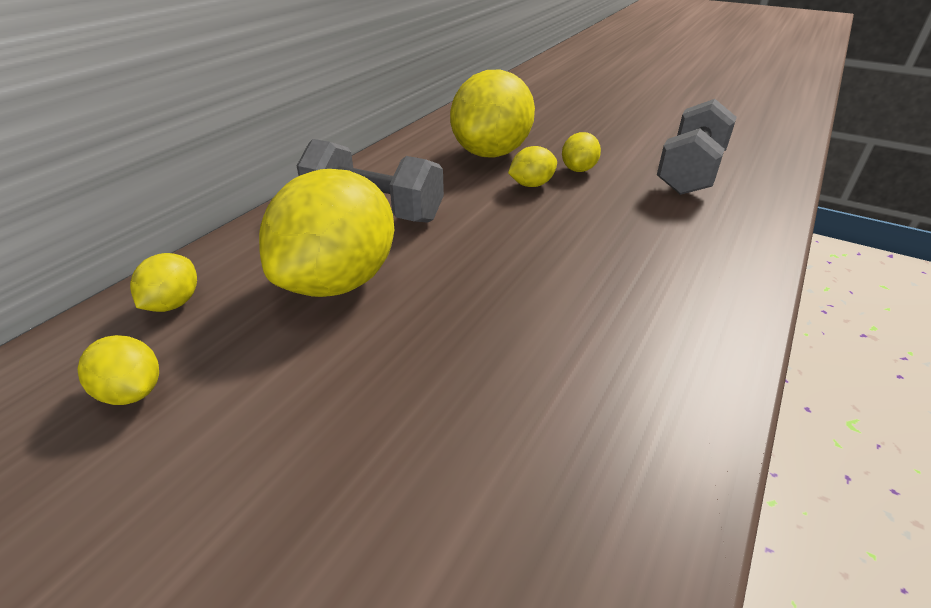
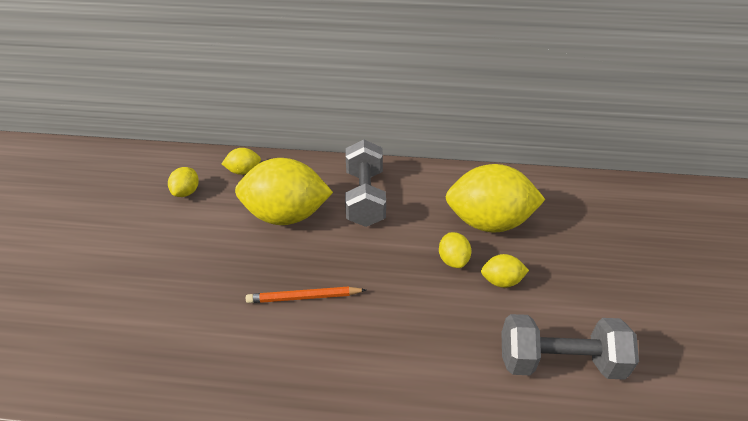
camera: 65 degrees right, 5 degrees up
yellow lemon [508,146,557,187] -> yellow lemon turned 45 degrees clockwise [439,232,471,268]
none -> orange pencil [246,287,366,303]

